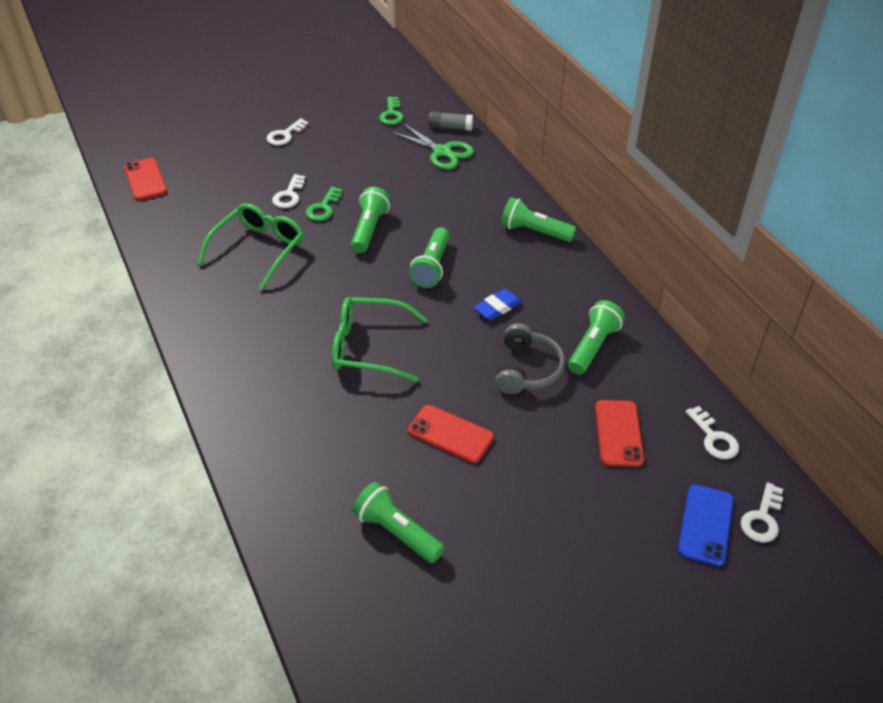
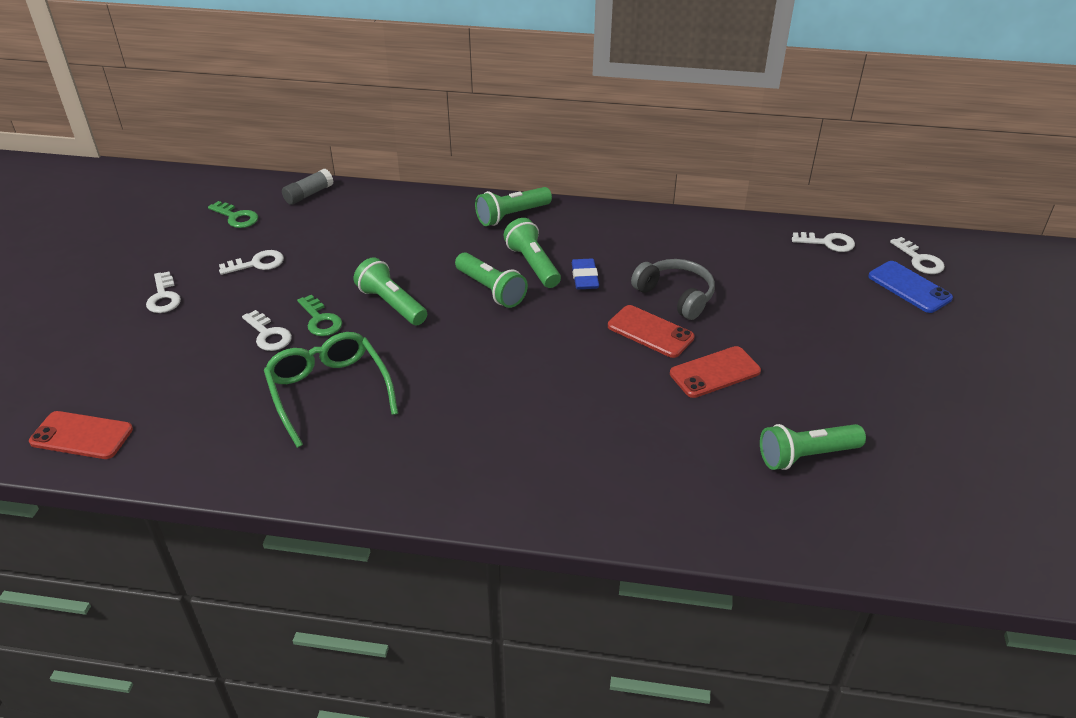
camera: 55 degrees left, 5 degrees down
green glasses [332,297,428,382] -> none
green scissors [390,123,474,170] -> none
green flashlight [568,300,625,375] -> green flashlight moved to [503,218,561,288]
red phone [595,400,644,467] -> red phone moved to [608,305,695,358]
none -> white key [219,250,284,275]

